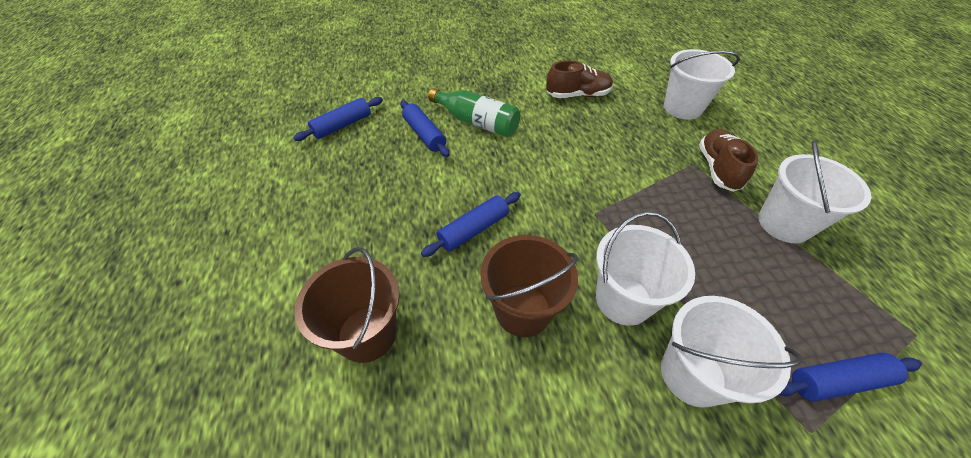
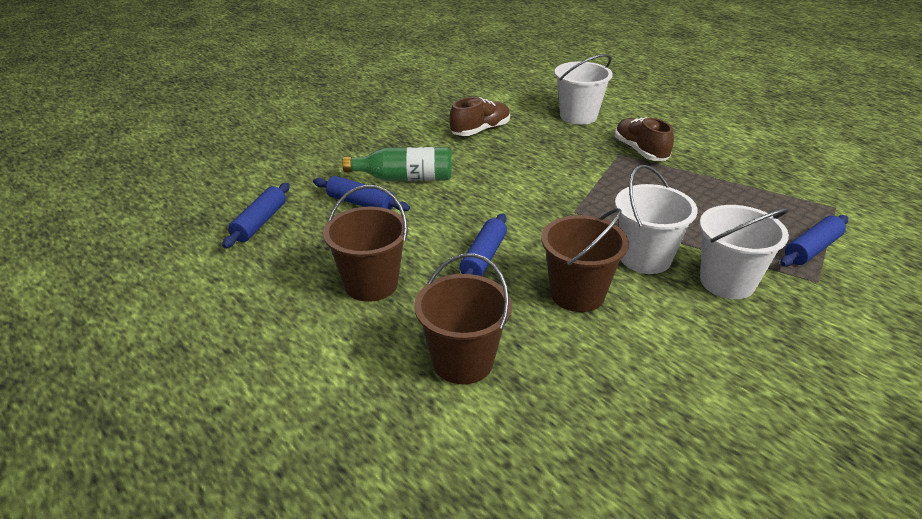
camera: 30 degrees left, 15 degrees down
white bucket [758,140,871,243] -> none
none -> brown bucket [323,185,408,302]

